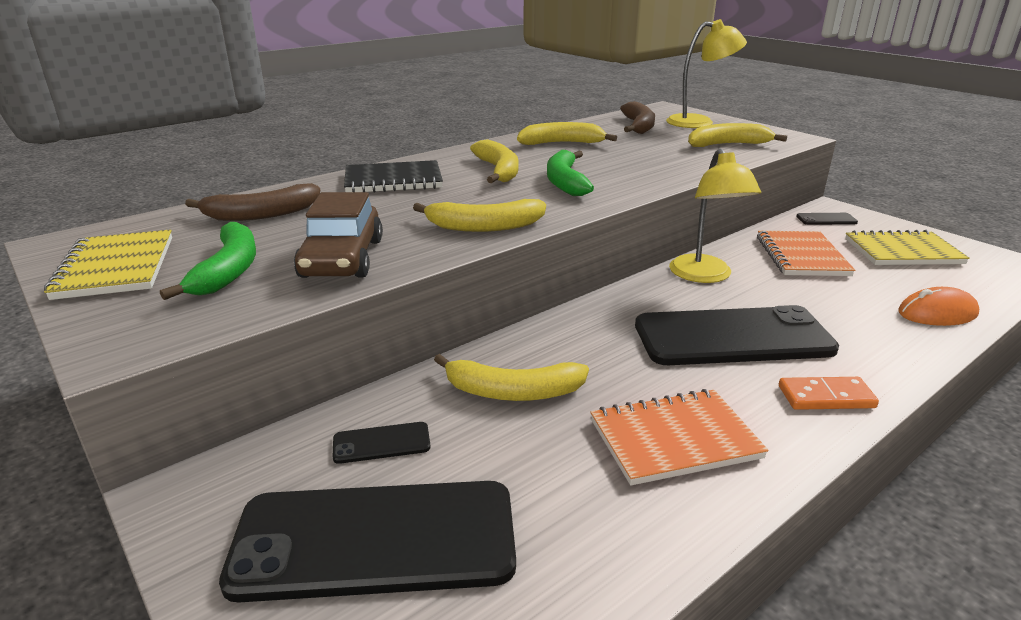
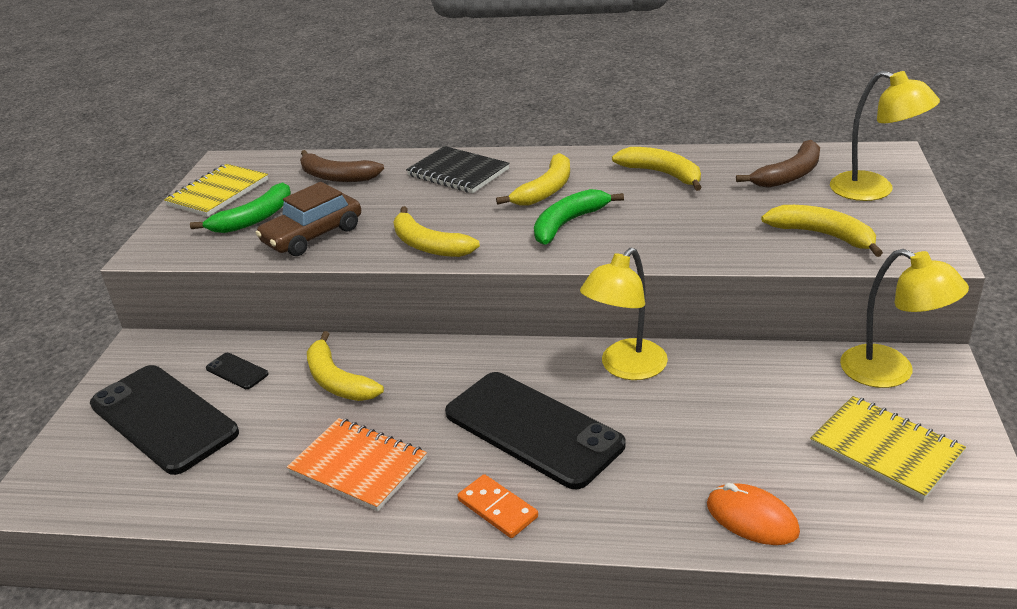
camera: 50 degrees right, 5 degrees up
orange notebook [757,231,855,276] -> none
black phone [796,213,858,225] -> yellow lamp [840,249,969,388]

